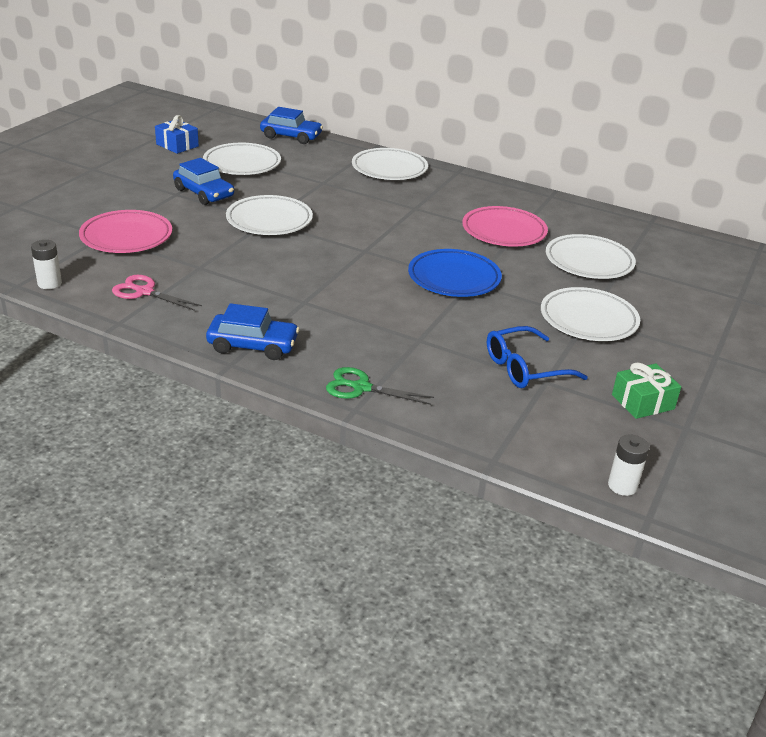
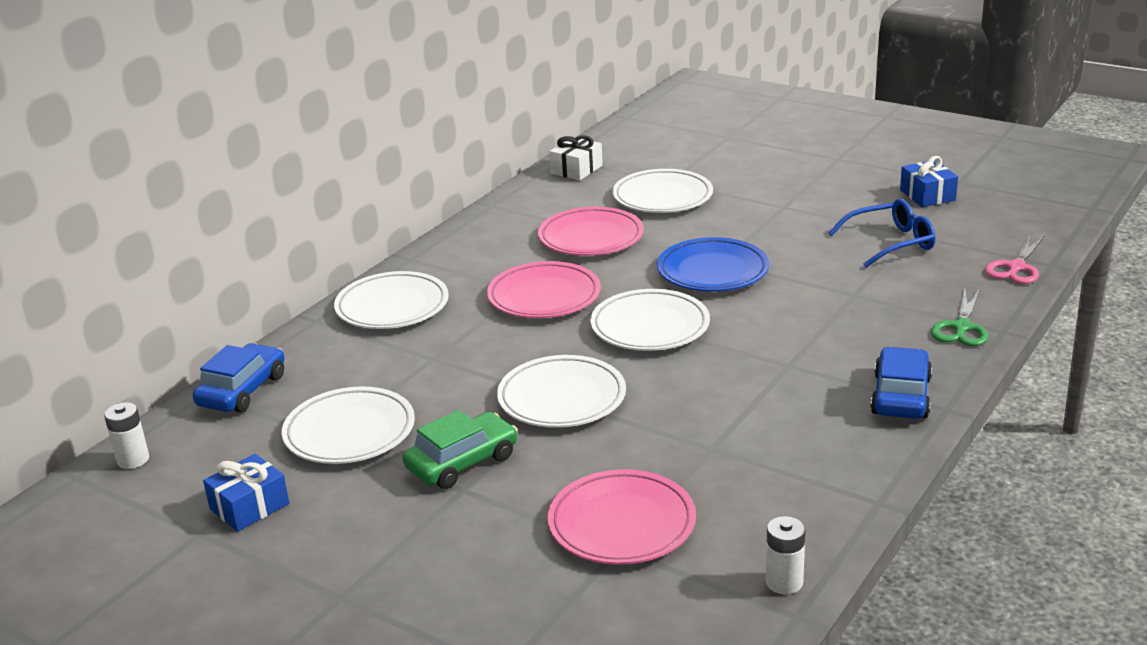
camera: 80 degrees left, 5 degrees down
pink scissors [112,275,202,311] -> pink scissors moved to [985,234,1044,284]
blue car [173,158,234,205] -> green car [403,410,517,489]
blue glasses [487,326,588,388] -> blue glasses turned 90 degrees counterclockwise [829,199,935,268]
white plate [541,287,640,341] -> white plate moved to [590,289,710,351]
white battery [608,434,649,496] -> white battery moved to [104,402,149,469]
green gift [612,362,681,419] -> blue gift [900,156,958,207]
none -> pink plate [487,261,601,318]
none -> white gift [549,135,603,180]

